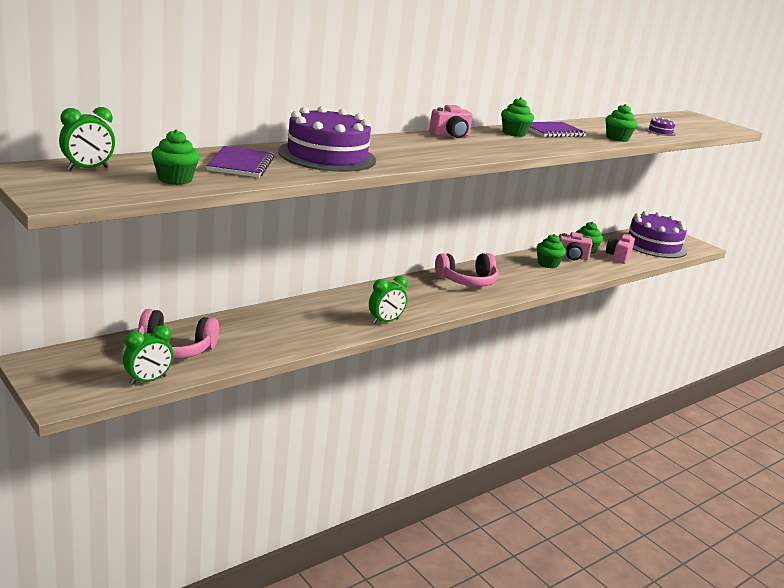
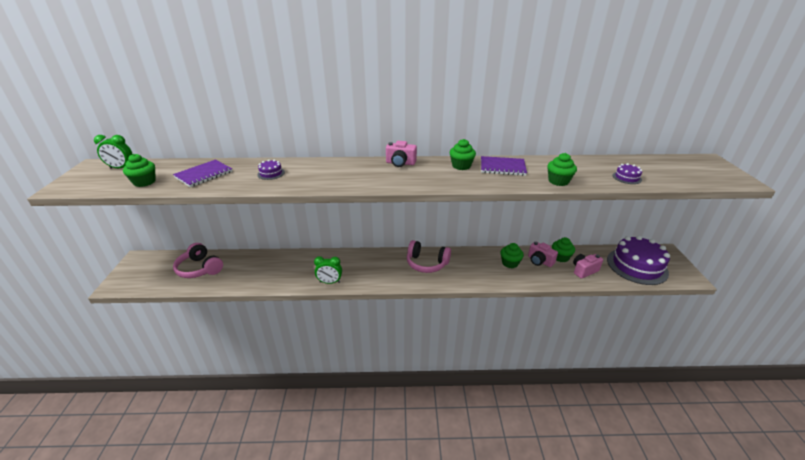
camera: 40 degrees right, 10 degrees up
green clock [123,325,173,385] -> none
purple cake [278,106,376,172] -> purple cake [257,160,285,180], size x0.40

